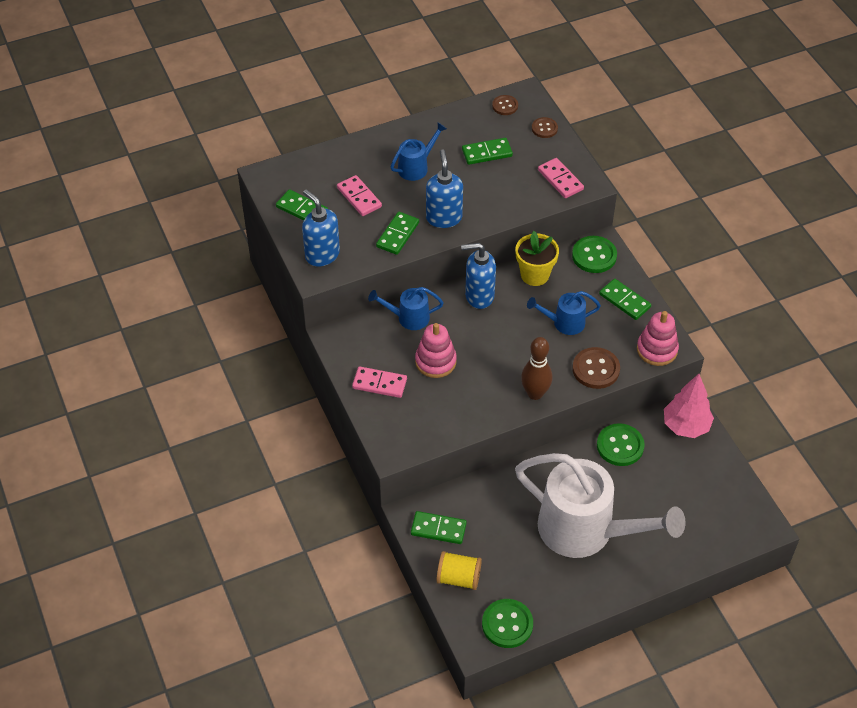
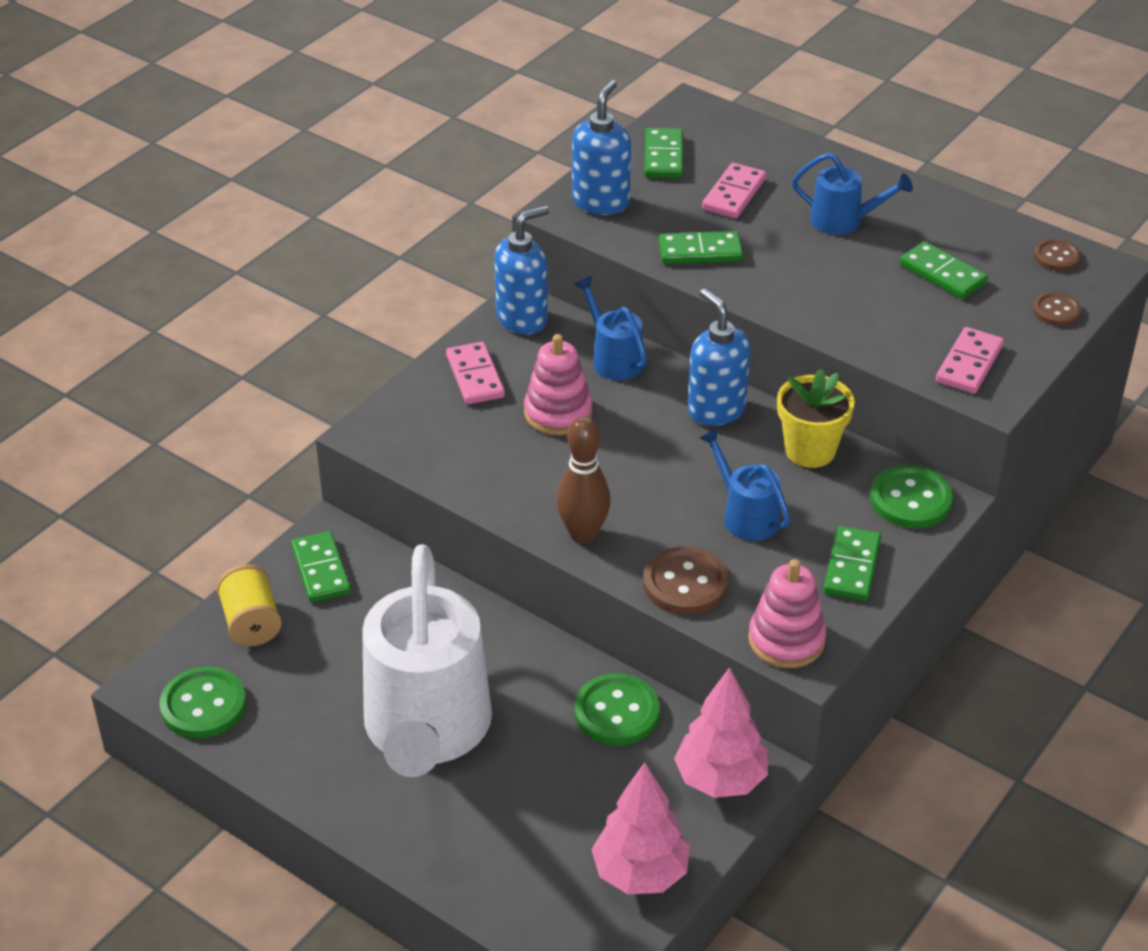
camera: 60 degrees right, 10 degrees down
blue soap dispenser [426,149,463,228] -> blue soap dispenser moved to [494,205,549,334]
none -> pink tree [591,762,690,894]

